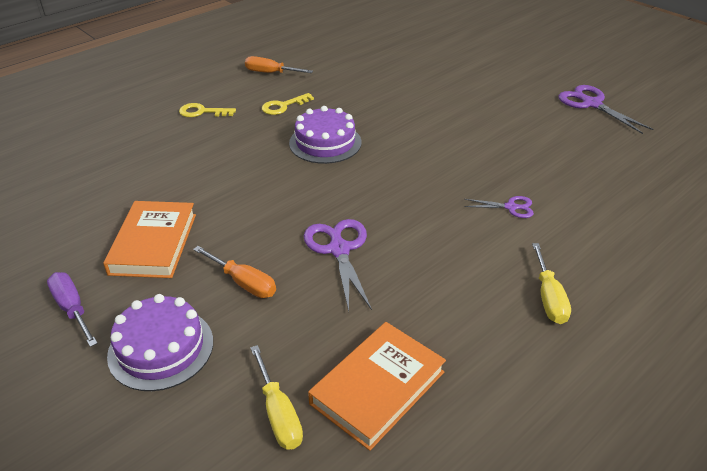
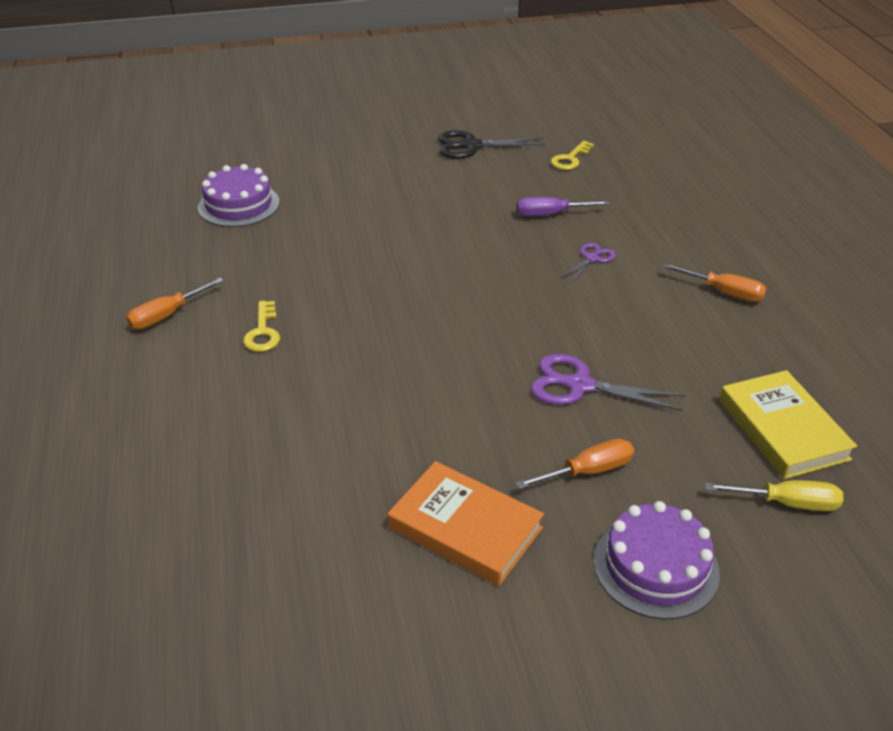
camera: 60 degrees left, 0 degrees up
purple screwdriver [47,272,98,347] -> purple screwdriver moved to [517,197,610,216]
yellow key [179,103,236,117] -> yellow key moved to [551,141,594,170]
purple cake [289,106,362,164] -> purple cake moved to [198,164,280,227]
orange book [308,322,446,451] -> yellow book [719,370,857,479]
yellow screwdriver [532,243,571,324] -> orange screwdriver [663,263,767,302]
purple scissors [558,85,653,134] -> black scissors [438,130,546,159]

